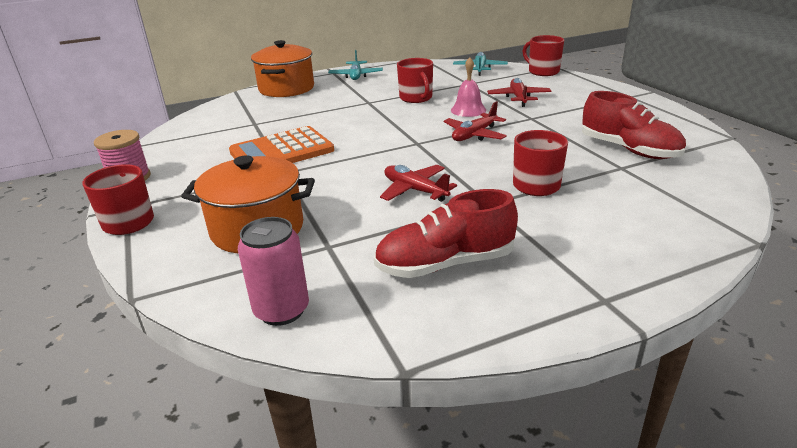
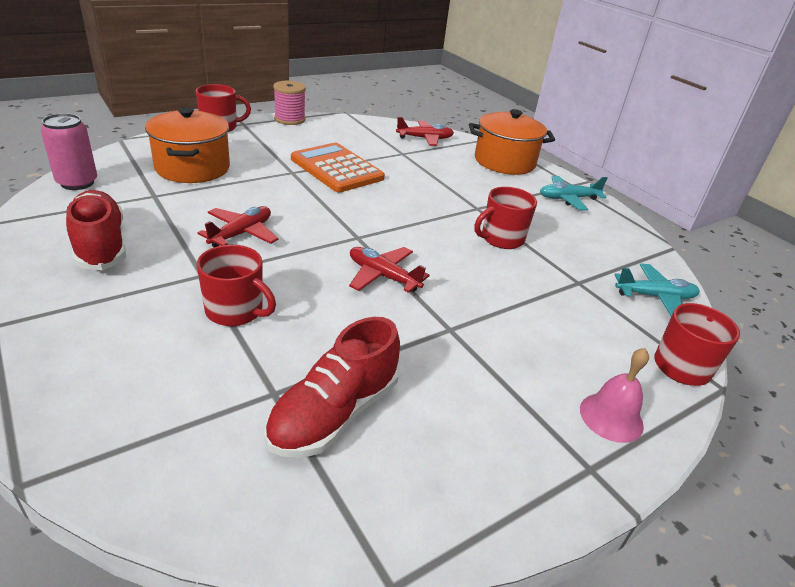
camera: 75 degrees right, 5 degrees up
pink bell [451,57,486,117] -> pink bell moved to [580,348,649,443]
red plane [487,78,551,107] -> red plane moved to [396,117,454,146]

